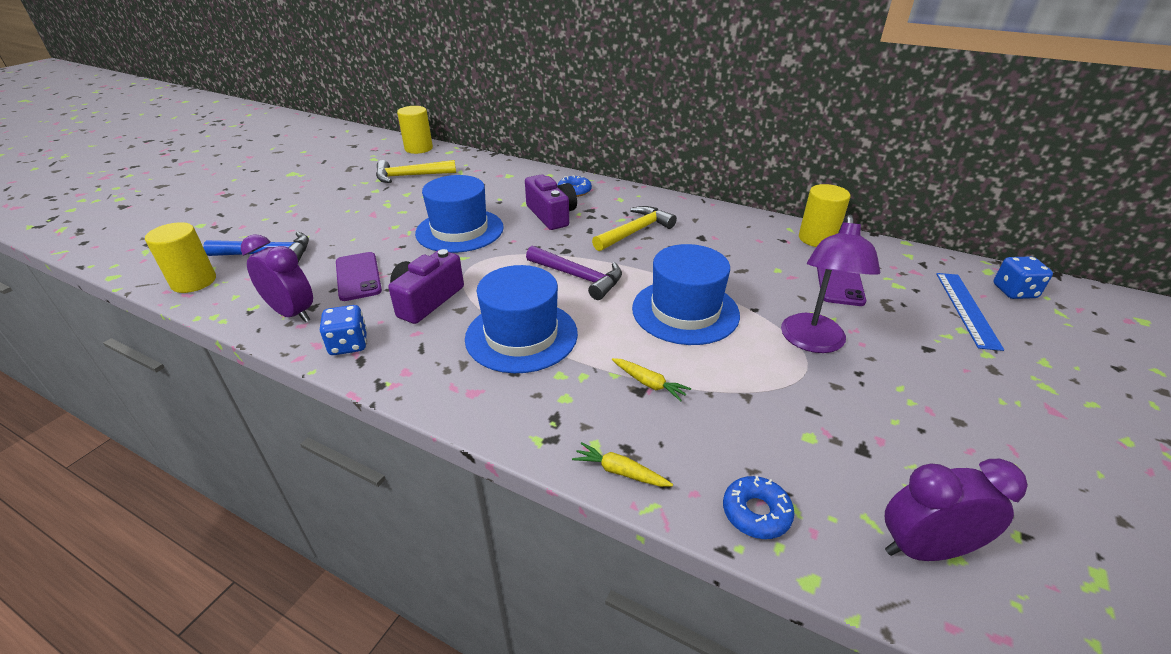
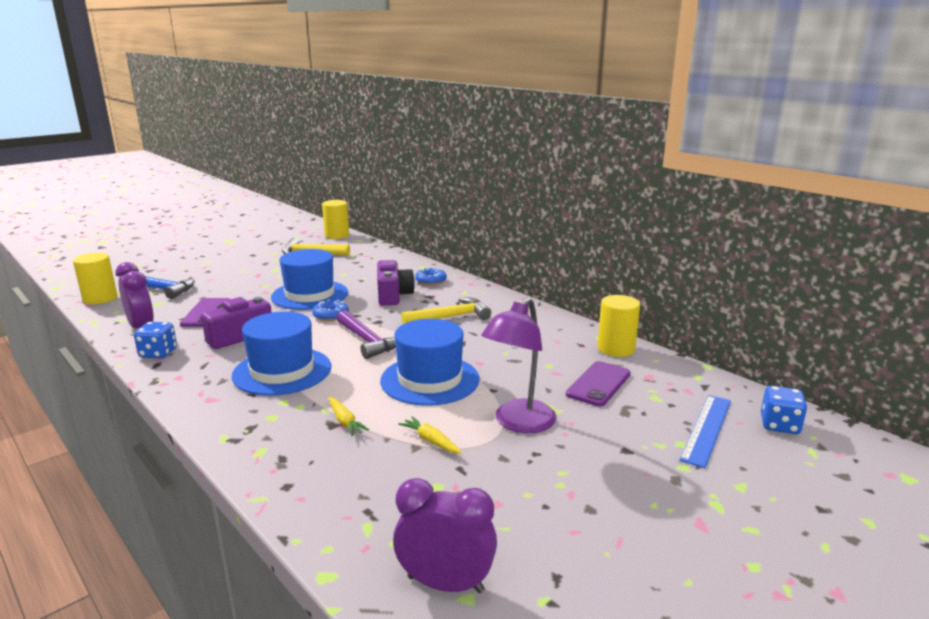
camera: 20 degrees right, 15 degrees down
yellow carrot [572,442,673,487] -> yellow carrot moved to [398,416,462,454]
blue donut [723,476,794,539] -> blue donut moved to [312,300,349,321]

